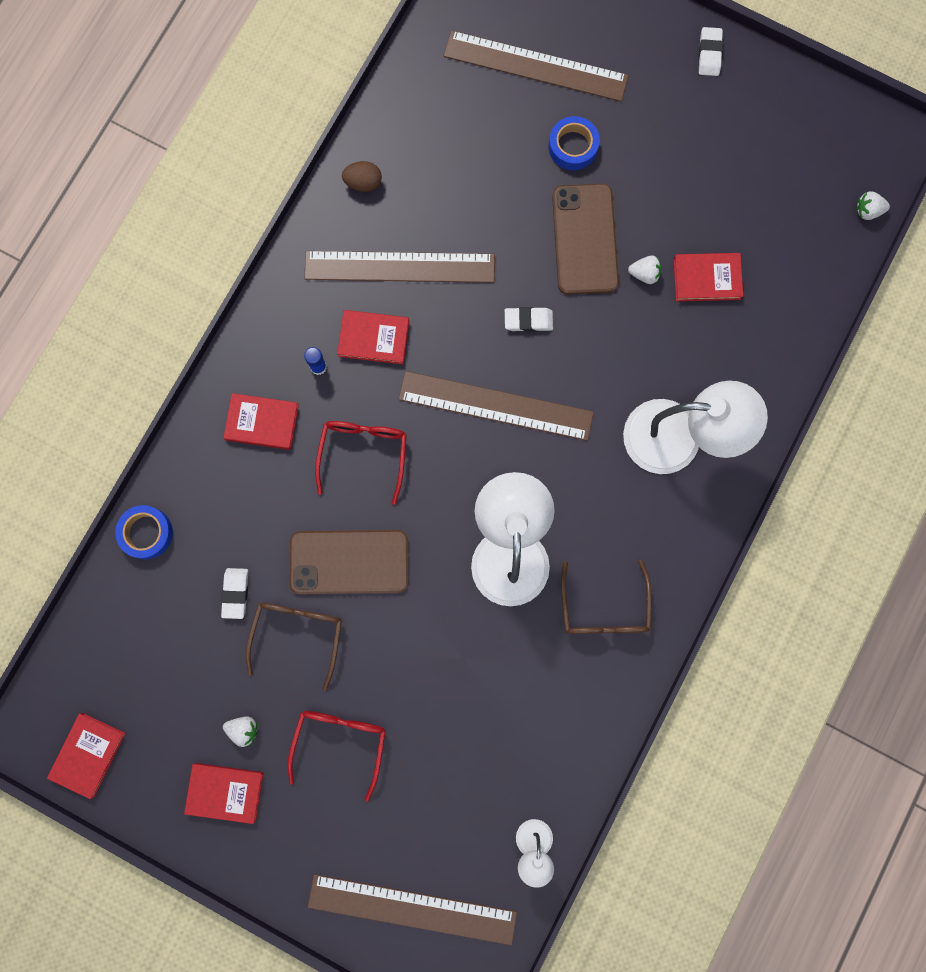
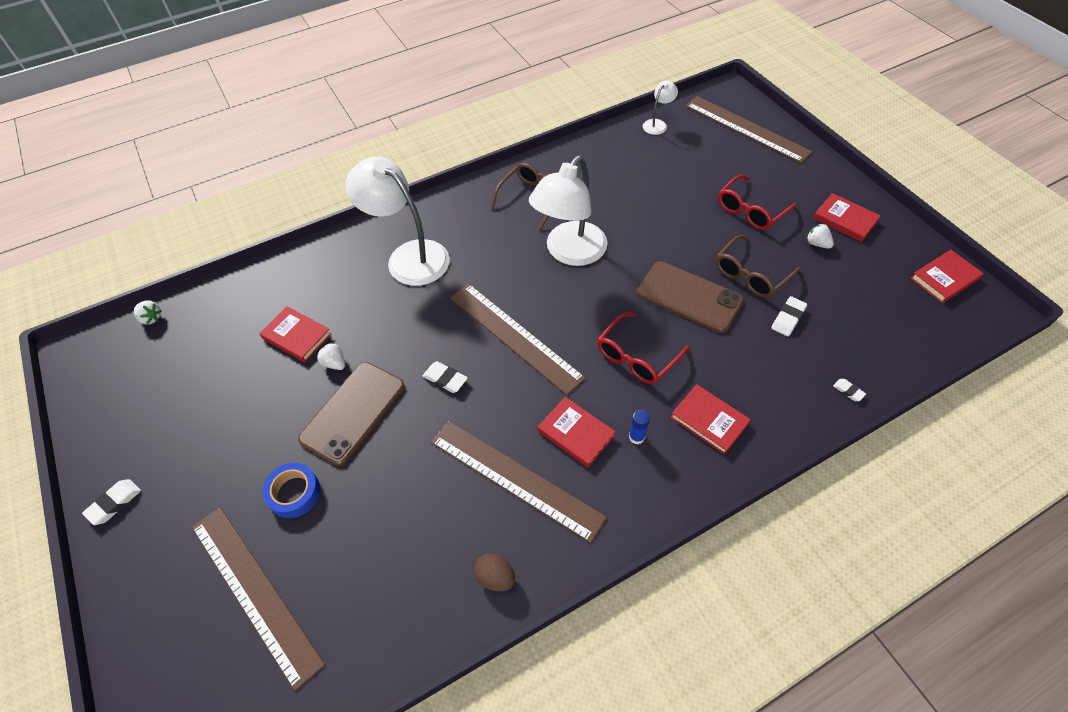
camera: 145 degrees left, 25 degrees down
blue tape [115,505,173,560] -> white eraser [833,379,866,401]

